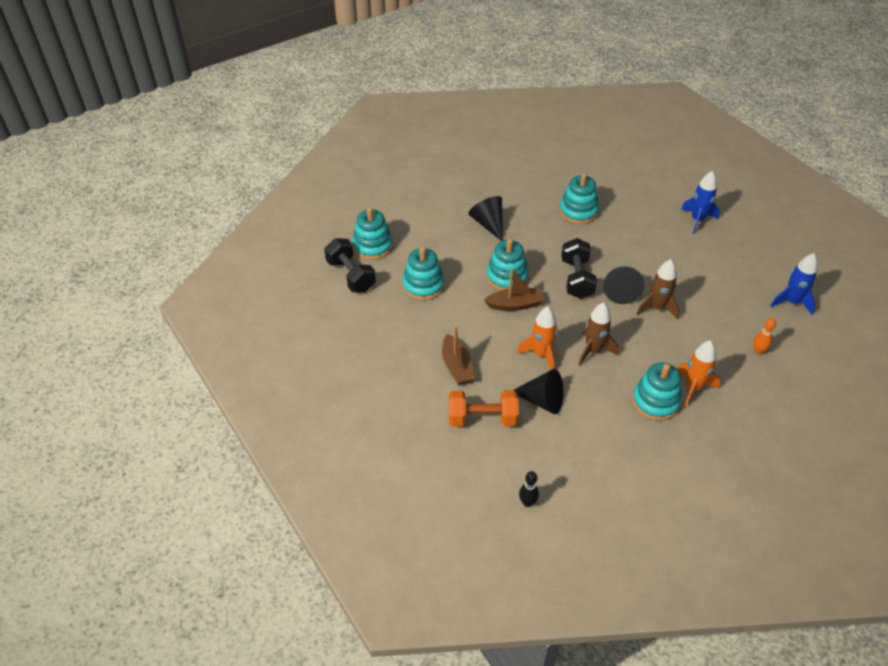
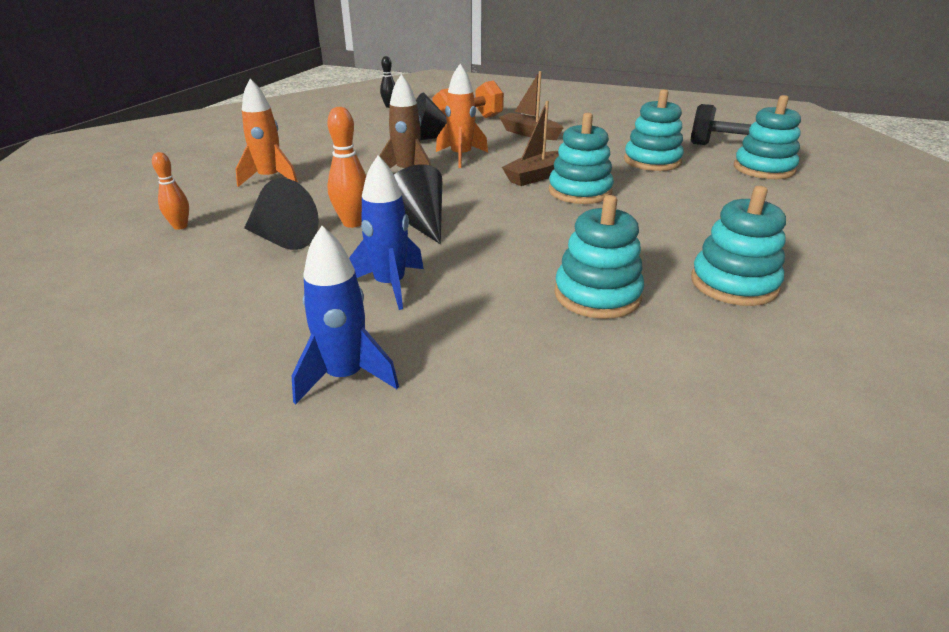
camera: 145 degrees right, 15 degrees down
black cone [468,196,502,241] -> black cone moved to [244,178,319,250]
black dumbbell [561,238,597,299] -> none
turquoise stacking toy [632,363,682,421] -> turquoise stacking toy moved to [691,186,786,306]
brown rocket [636,259,680,320] -> orange bowling pin [327,107,366,228]
blue rocket [770,253,818,315] -> blue rocket moved to [349,155,424,310]

